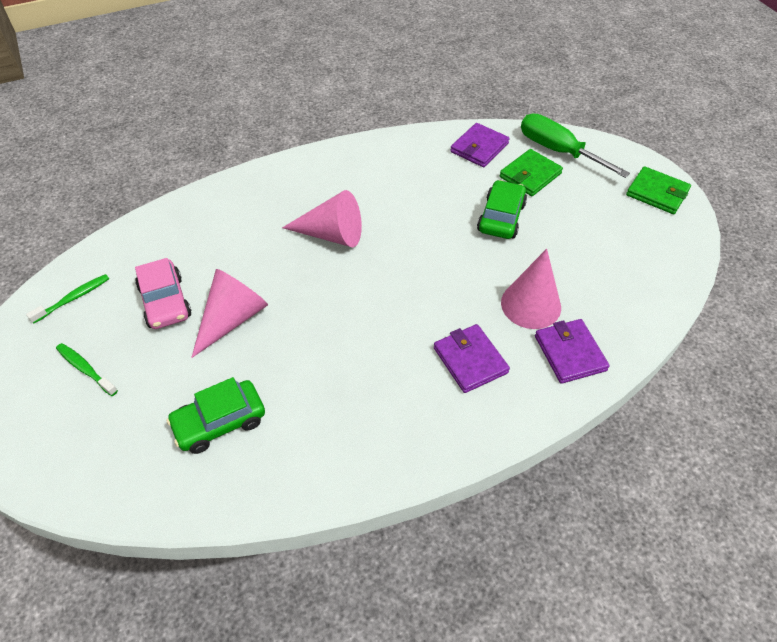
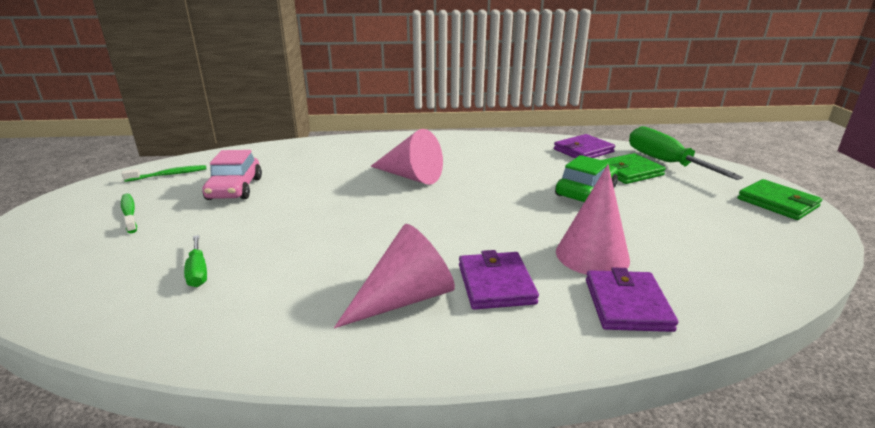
camera: 20 degrees right, 25 degrees down
green car [167,377,265,454] -> green screwdriver [184,235,207,287]
pink cone [191,269,268,358] -> pink cone moved to [334,224,455,328]

